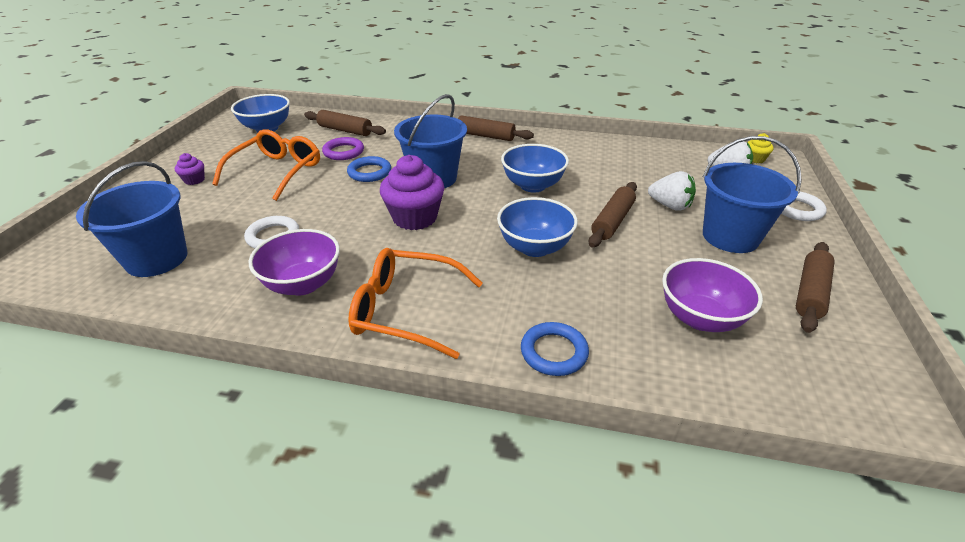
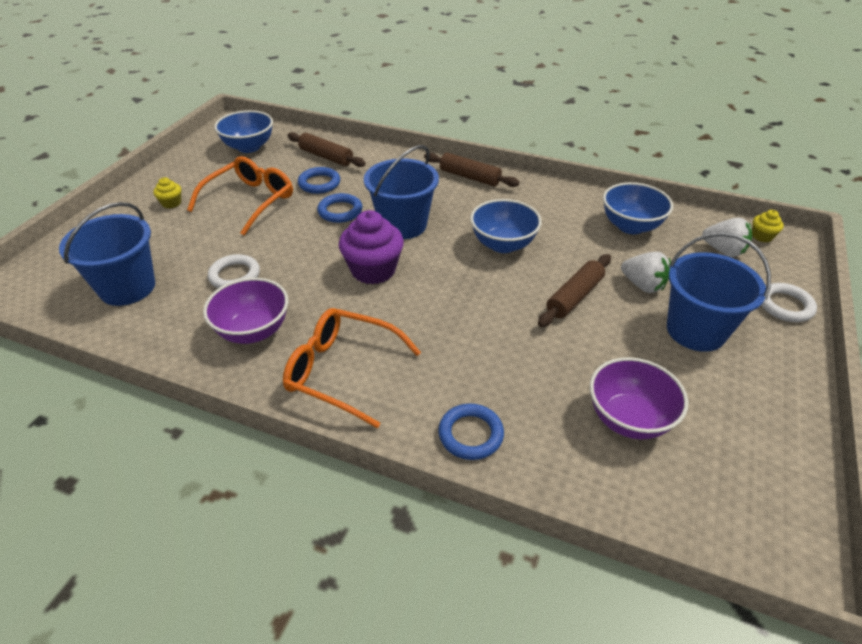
camera: 10 degrees right, 5 degrees up
purple cupcake [175,153,205,185] -> yellow cupcake [153,177,181,209]
purple ring [322,137,364,160] -> blue ring [298,167,340,194]
blue bowl [497,197,578,257] -> blue bowl moved to [603,182,673,234]
brown rolling pin [796,242,834,333] -> none

